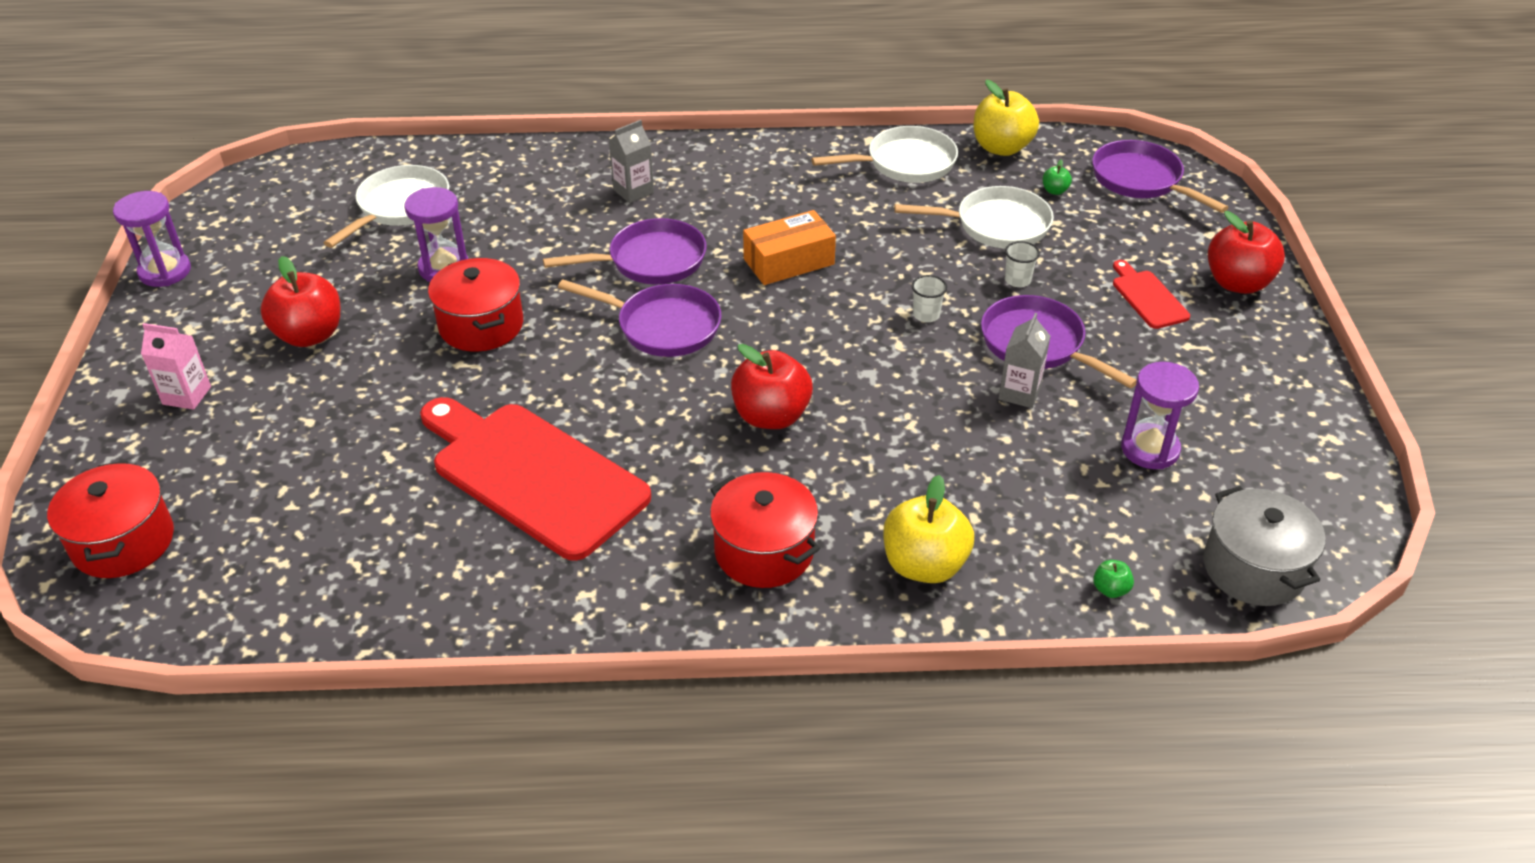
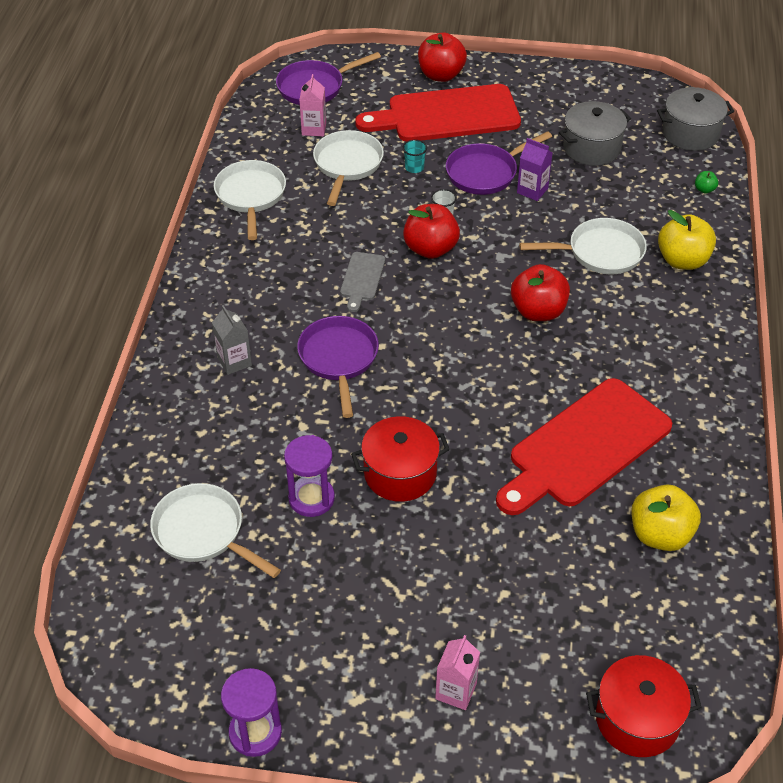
camera: 80 degrees left, 5 degrees up
red apple [260,256,340,347] -> red apple moved to [403,204,460,259]
purple pan [558,280,721,357] -> none
red pot [710,472,820,588] -> none
orange box [743,210,836,285] -> grey cutting board [340,252,385,312]
yellow apple [974,80,1039,156] -> yellow apple moved to [632,485,701,551]
grey carton [998,313,1050,408] -> purple carton [517,138,552,201]
white cup [1005,241,1040,287] -> turquoise cup [403,140,427,173]
green apple [1042,160,1072,195] -> pink carton [299,74,326,136]
red cutting board [1113,260,1190,329] -> red cutting board [356,84,521,142], size x2.25
purple hourglass [1121,362,1199,469] -> grey pot [559,101,631,166]
none -> white pan [519,218,647,274]

